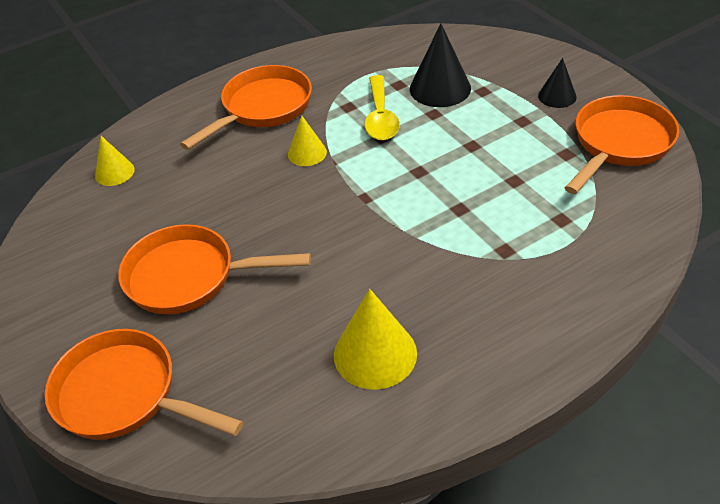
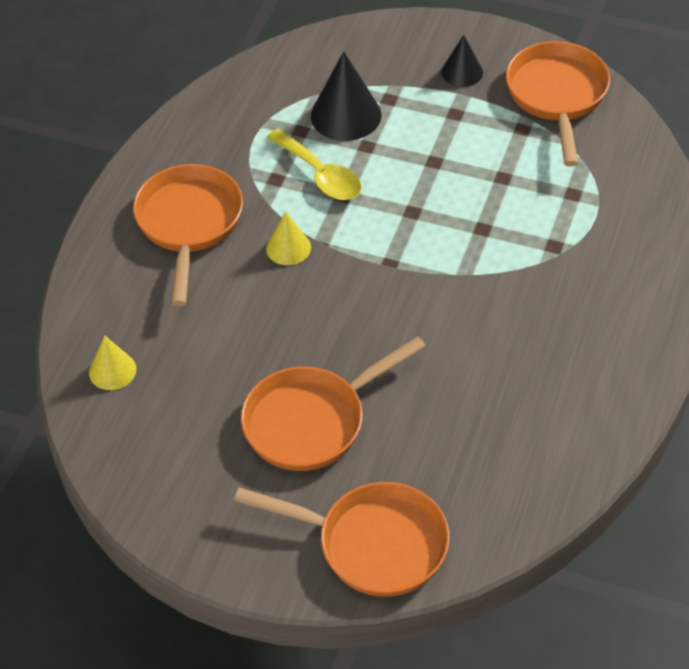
camera: 40 degrees left, 5 degrees up
orange pan [45,329,243,440] -> orange pan turned 150 degrees counterclockwise [234,482,450,597]
yellow cone [334,289,417,390] -> none

